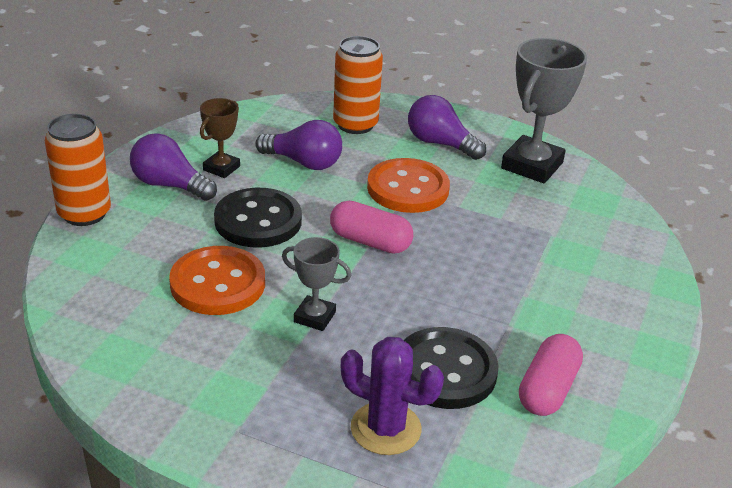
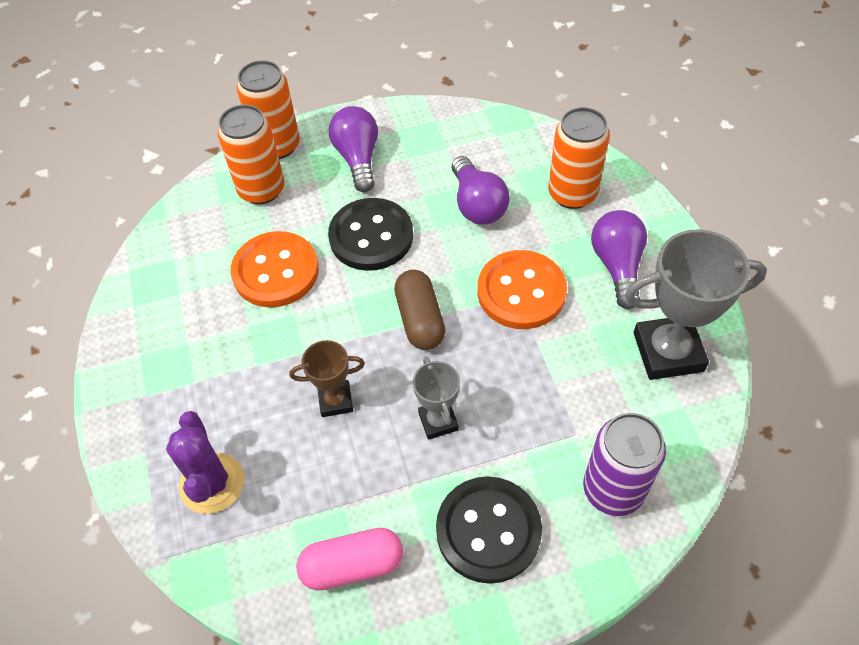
camera: 55 degrees right, 20 degrees up
brown trophy [200,98,240,178] -> brown trophy moved to [289,340,365,417]
grey trophy [282,237,351,331] -> grey trophy moved to [413,356,460,440]
pink capsule [330,201,413,254] -> brown capsule [394,270,445,350]
black button [403,327,498,409] -> black button moved to [436,476,542,584]
none -> orange can [218,105,285,204]
none -> purple can [583,413,666,516]

